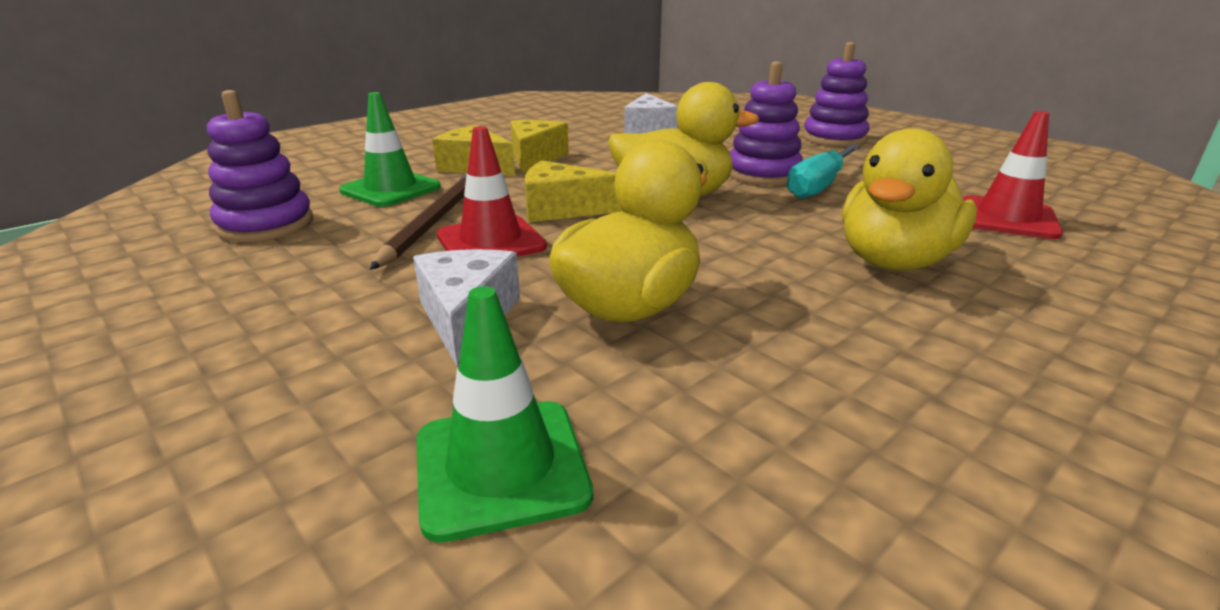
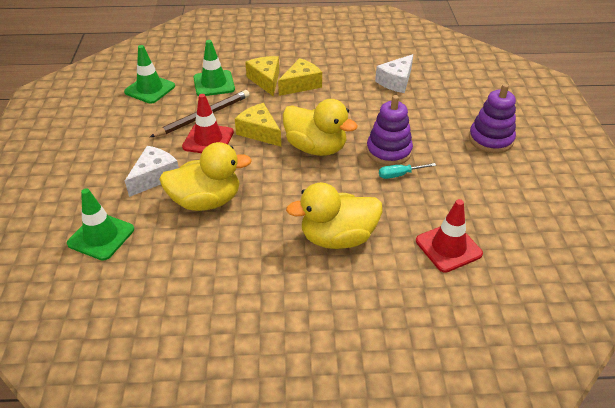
camera: 40 degrees right, 15 degrees up
purple stacking toy [207,90,313,242] -> green traffic cone [124,45,175,104]
turquoise screwdriver [787,144,861,199] -> turquoise screwdriver [379,163,436,179], size x0.59

